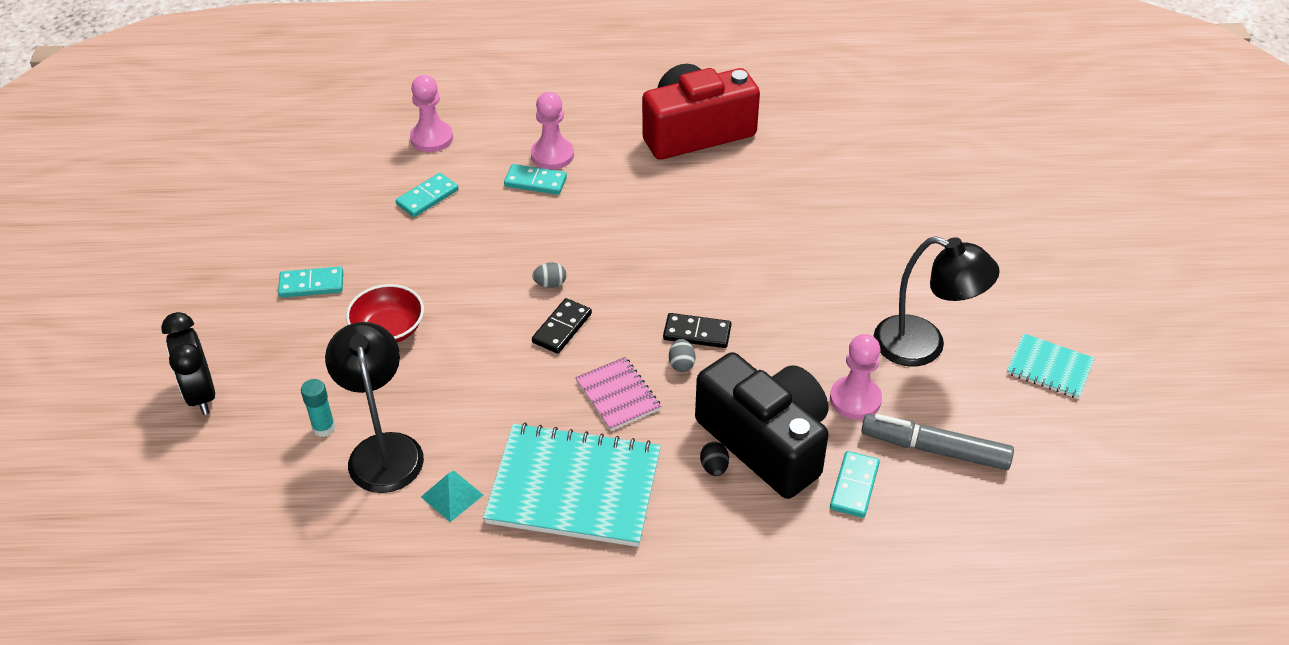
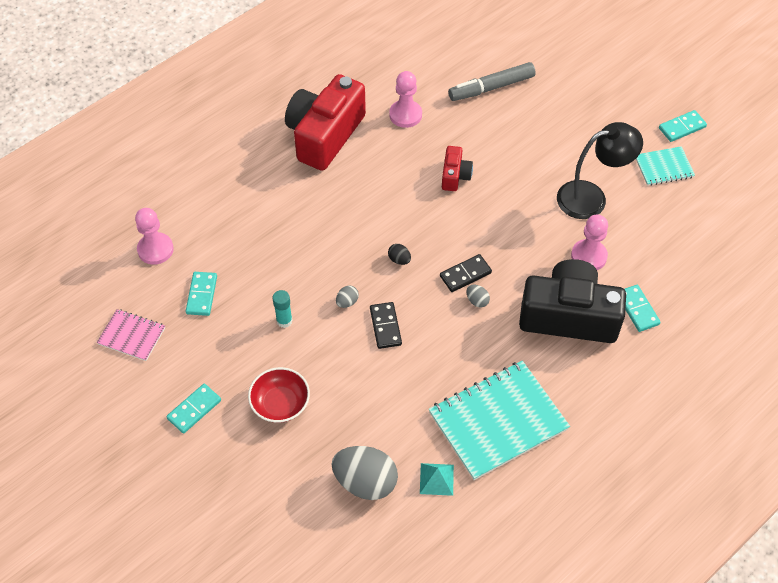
camera: 40 degrees left, 10 degrees up
black clock [161,312,215,415] -> none
turquoise glue stick [301,379,335,437] -> turquoise glue stick moved to [272,290,293,328]
black lamp [325,322,424,493] -> grey egg [331,446,398,500]
turquoise domino [504,164,567,195] -> turquoise domino moved to [659,110,707,142]
pink pawn [531,92,574,170] -> pink pawn moved to [389,71,422,128]
pink notebook [575,357,661,431] -> pink notebook moved to [97,309,165,361]
black egg [700,442,729,476] -> black egg moved to [388,244,411,265]
grey marker [861,414,1014,470] -> grey marker moved to [448,62,536,101]
none -> red camera [442,146,473,191]

